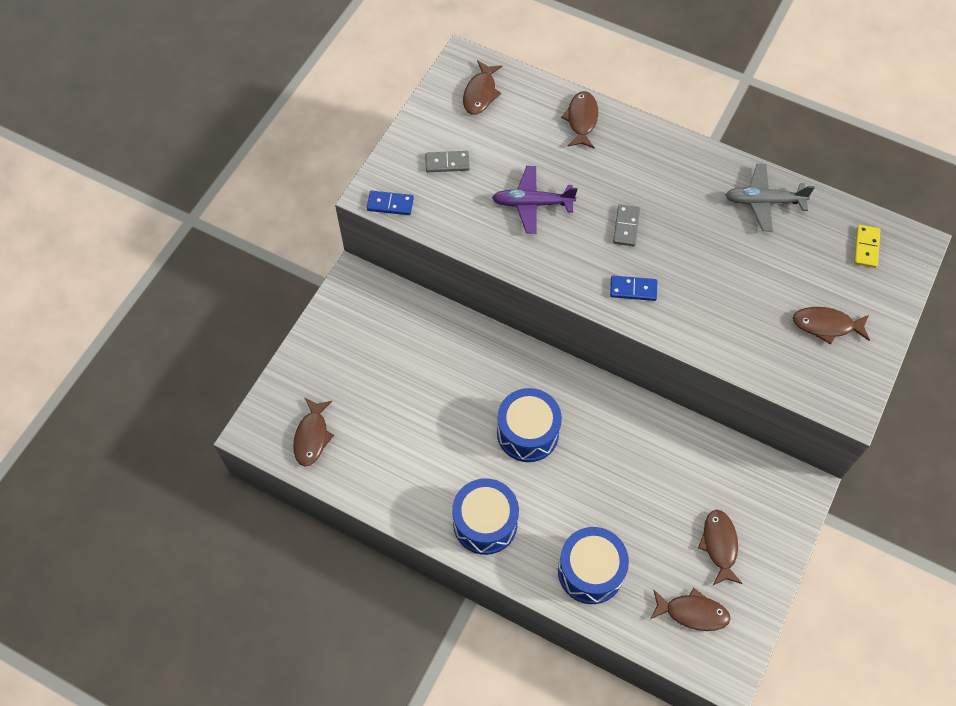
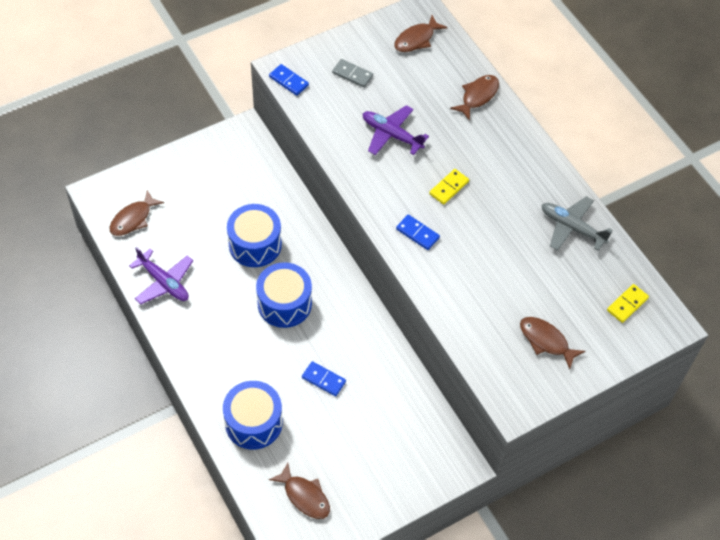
camera: 30 degrees right, 5 degrees down
blue drum [452,478,519,555] -> blue drum moved to [227,204,282,267]
grey domino [613,204,640,247] -> yellow domino [429,169,469,205]
brown fish [698,510,743,585] -> none
none -> purple plane [129,247,193,304]
none -> blue domino [302,361,346,396]

